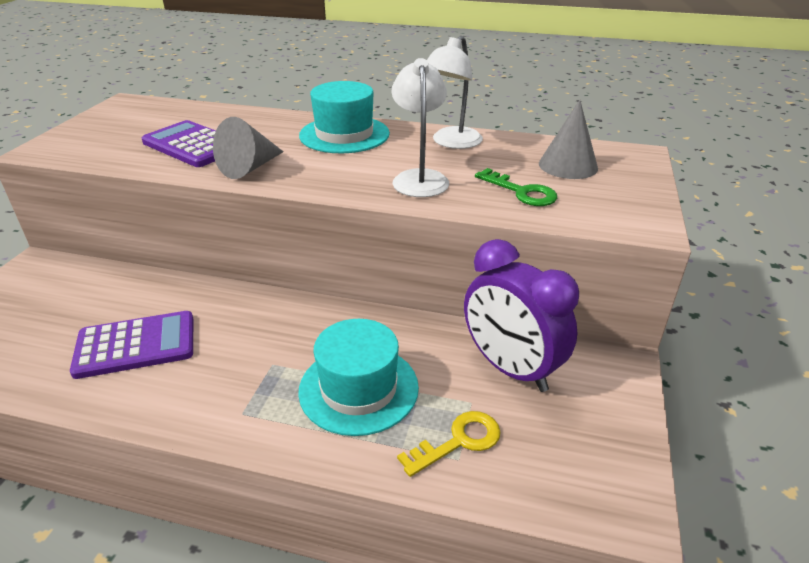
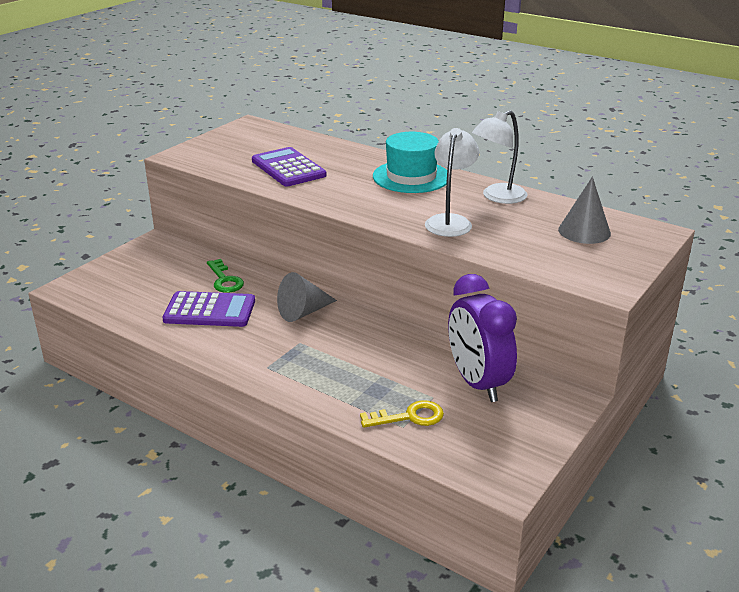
camera: 20 degrees right, 5 degrees down
grey cone [213,117,284,179] -> grey cone moved to [277,272,337,322]
turquoise hat [298,319,419,436] -> none
green key [475,168,557,206] -> green key moved to [207,259,244,293]

